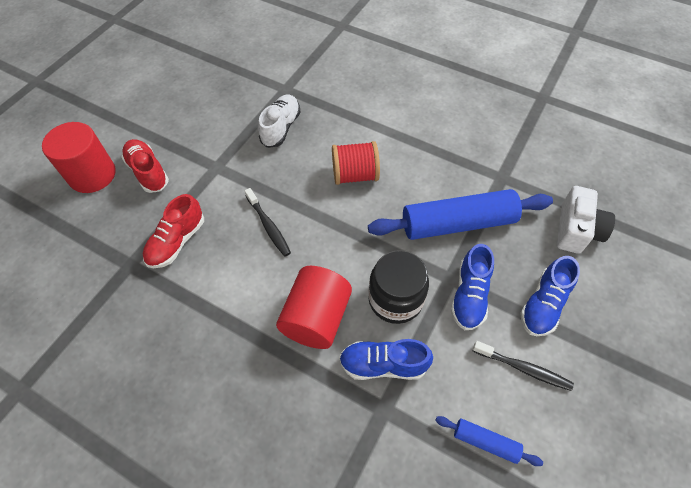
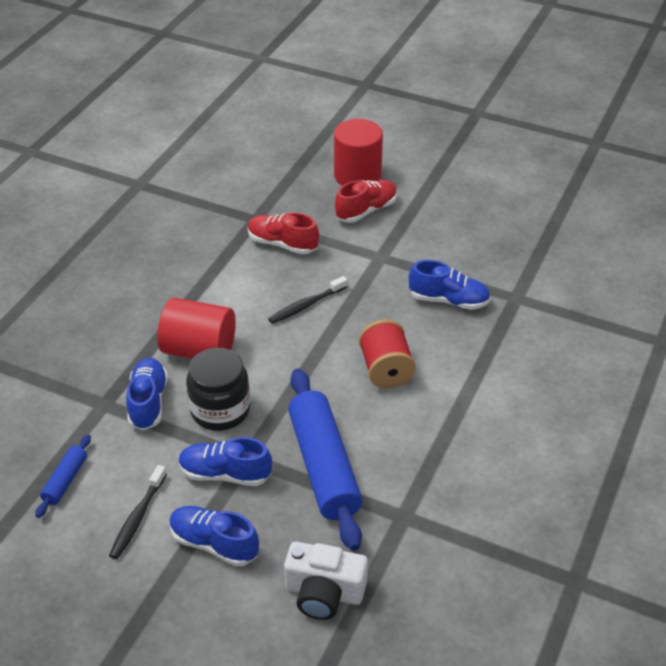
camera: 85 degrees right, 15 degrees down
white shoe [258,94,301,148] -> blue shoe [409,260,491,310]

